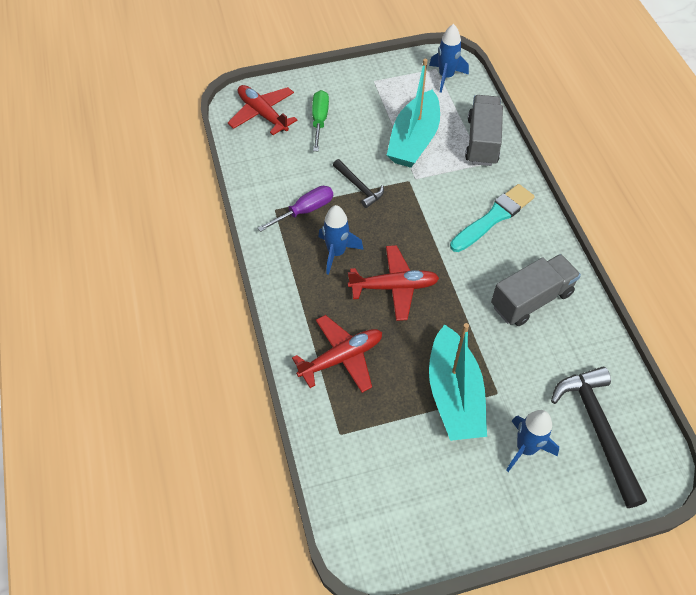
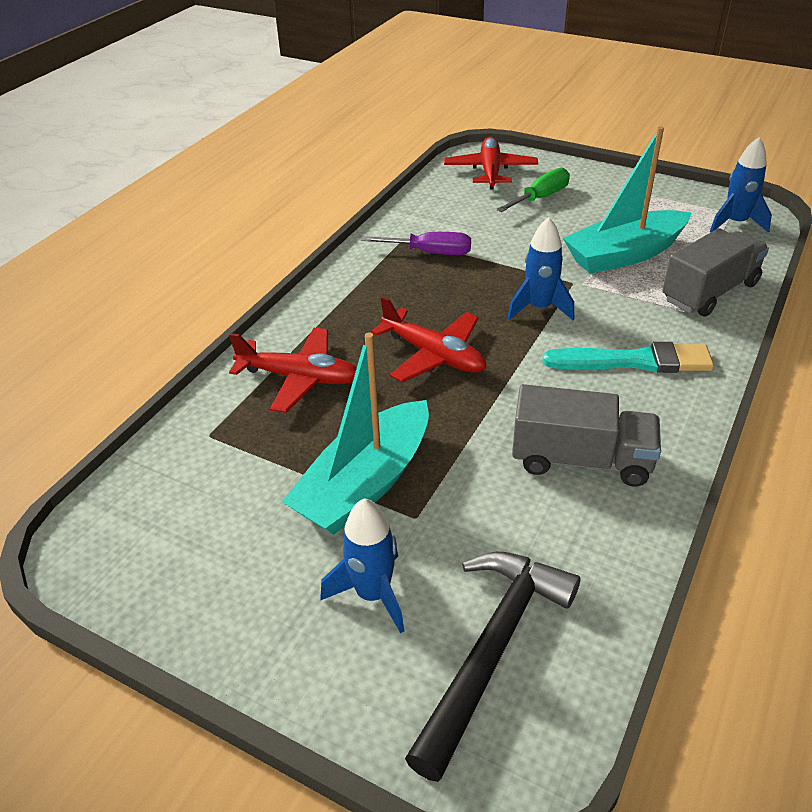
camera: 45 degrees right, 15 degrees down
blue rocket [318,205,364,275] -> blue rocket moved to [507,217,574,320]
black hammer [333,159,384,208] -> none

